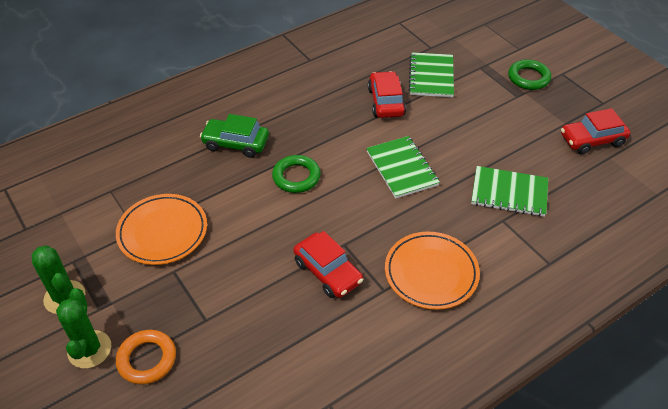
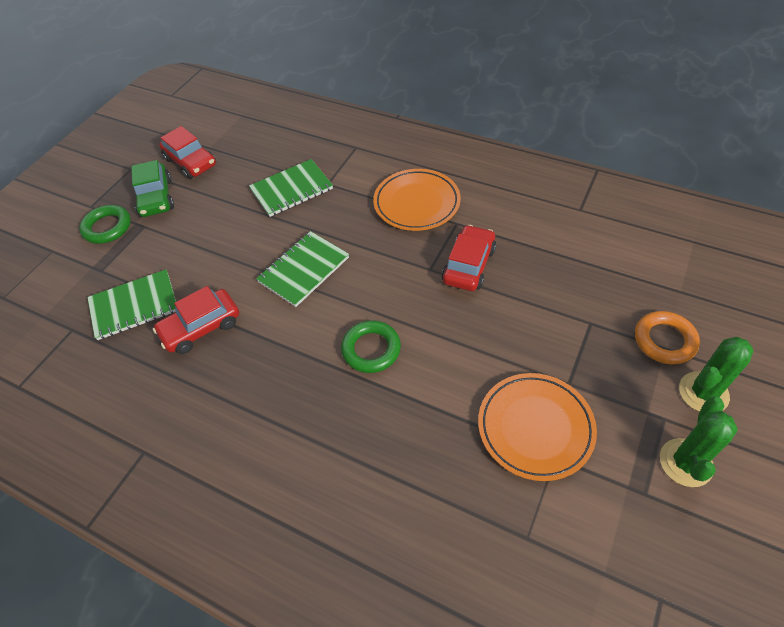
camera: 115 degrees left, 5 degrees up
green car [200,114,269,158] -> green car moved to [131,160,174,217]
green notebook [471,166,548,217] -> green notebook turned 75 degrees clockwise [249,159,333,217]

